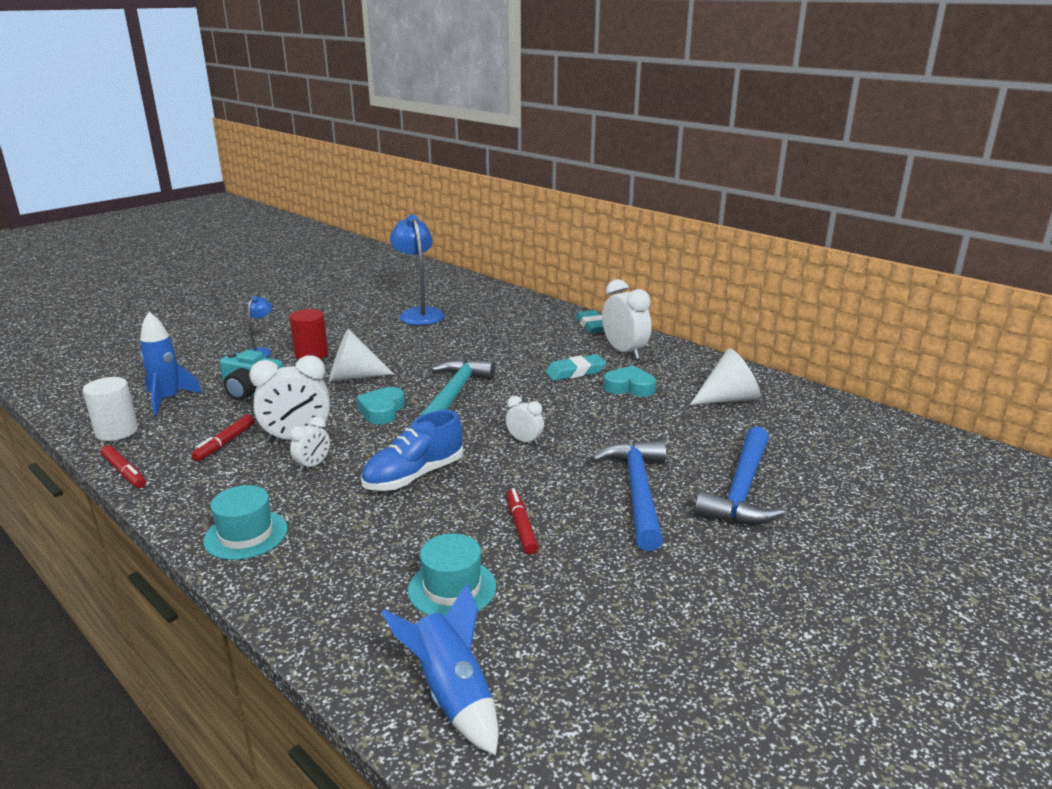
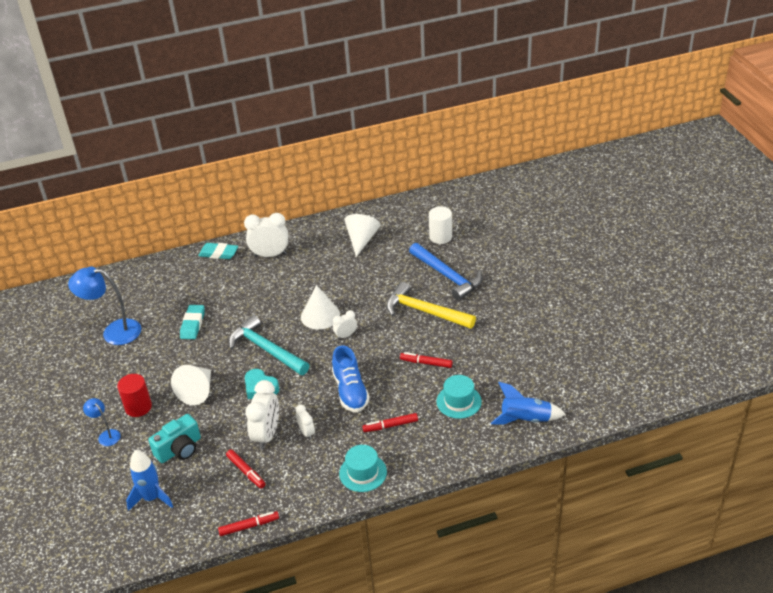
camera: 60 degrees left, 15 degrees up
white cylinder [83,377,138,441] -> white cylinder moved to [429,206,452,244]
turquoise eraser [545,354,606,381] -> turquoise eraser moved to [180,305,204,339]
blue hammer [591,440,666,551] -> yellow hammer [386,282,476,329]
turquoise heart [603,366,656,397] -> none
none -> white cone [301,285,340,330]
none -> red marker [362,413,418,432]

